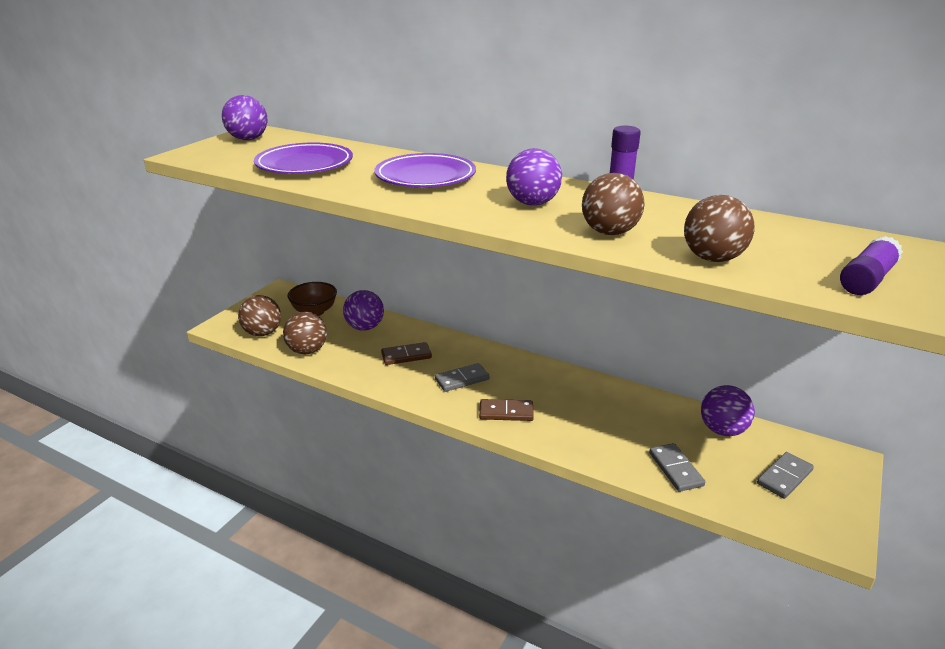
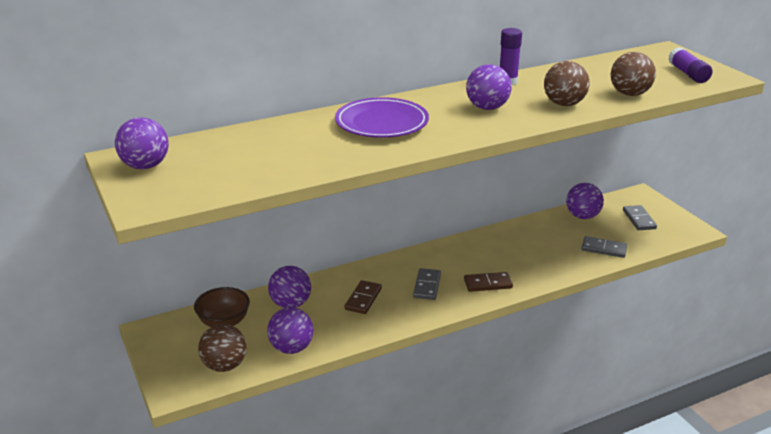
camera: 55 degrees left, 0 degrees up
purple plate [254,142,353,174] -> none
brown ball [283,312,327,354] -> purple ball [267,307,314,354]
brown domino [479,399,534,421] -> brown domino turned 45 degrees clockwise [464,272,513,292]

